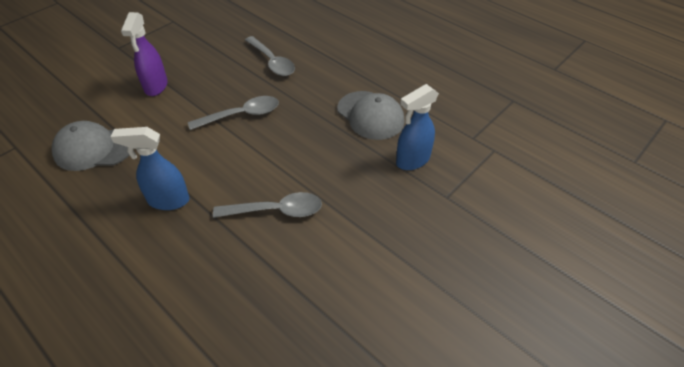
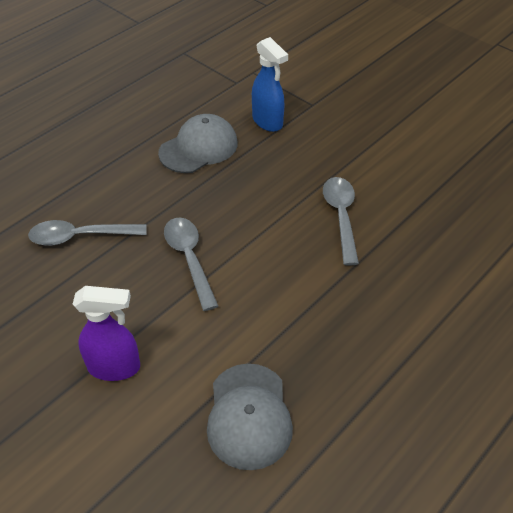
camera: 90 degrees left, 0 degrees up
blue spray bottle [111,127,190,210] -> none
grey spoon [245,36,295,76] -> grey spoon turned 150 degrees counterclockwise [28,220,146,246]

